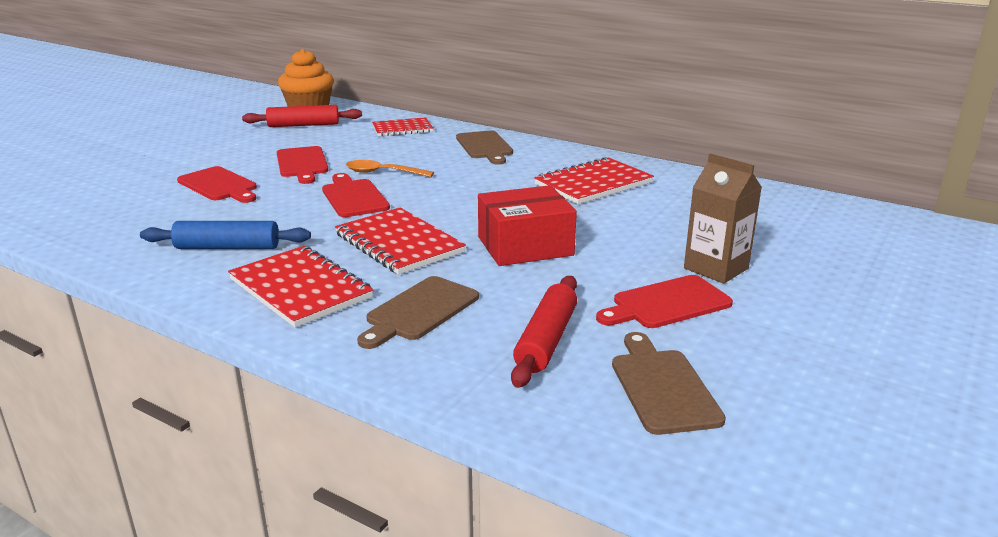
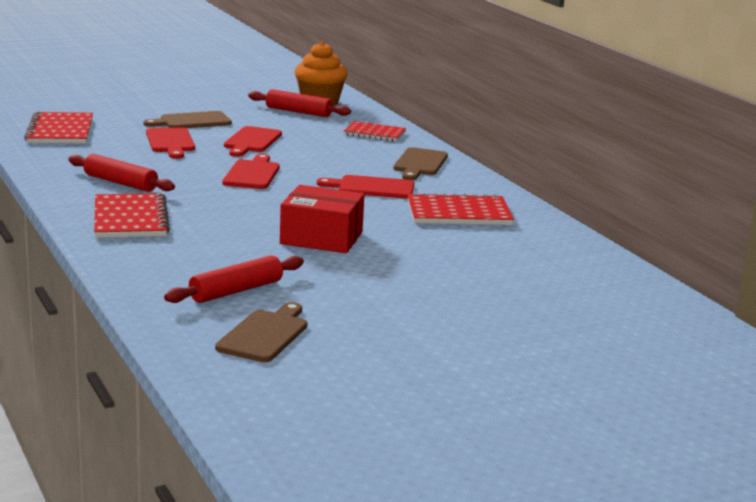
camera: 30 degrees right, 5 degrees down
blue rolling pin [140,221,311,249] -> red rolling pin [68,154,175,192]
red notebook [335,208,466,275] -> red notebook moved to [24,112,93,143]
orange spoon [346,160,434,177] -> none
brown cutting board [357,276,479,349] -> brown cutting board moved to [144,111,232,128]
red cutting board [596,275,733,328] -> red cutting board moved to [317,175,414,199]
brown carton [684,153,762,283] -> none

